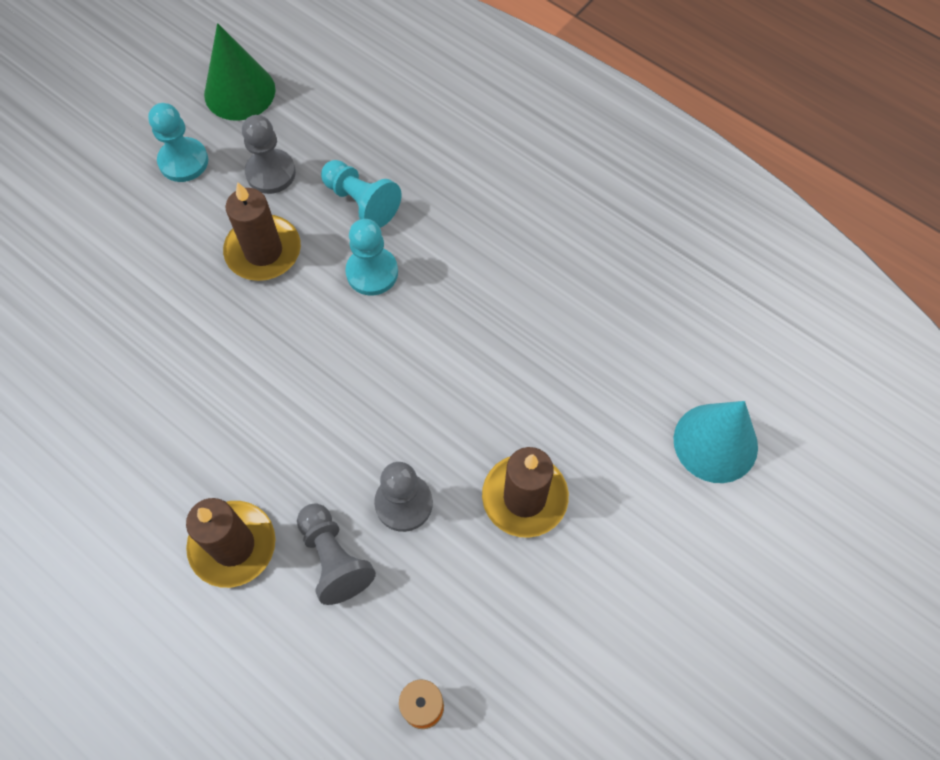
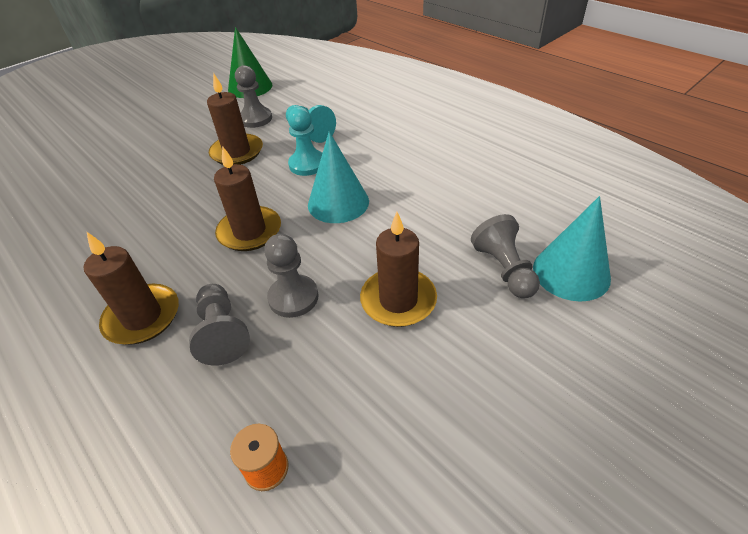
camera: 10 degrees right, 20 degrees down
turquoise pawn [148,103,208,182] -> none
none -> brown candle [214,146,281,251]
none -> turquoise cone [308,131,369,223]
none -> grey pawn [471,214,540,298]

